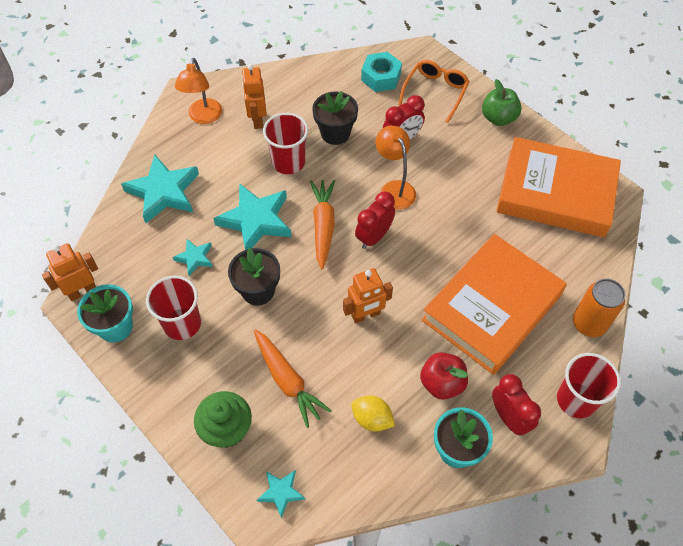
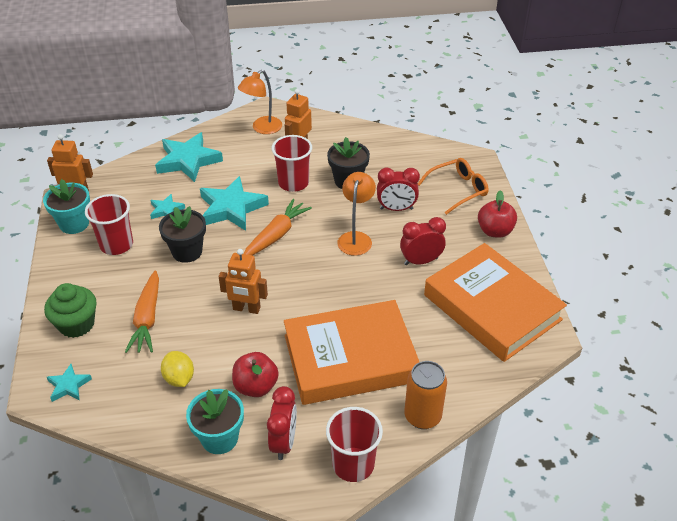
camera: 35 degrees right, 15 degrees down
red clock [355,192,395,249] -> red clock moved to [400,217,446,265]
turquoise nut [361,52,402,92] -> none
green apple [482,79,521,126] -> red apple [478,190,517,238]

